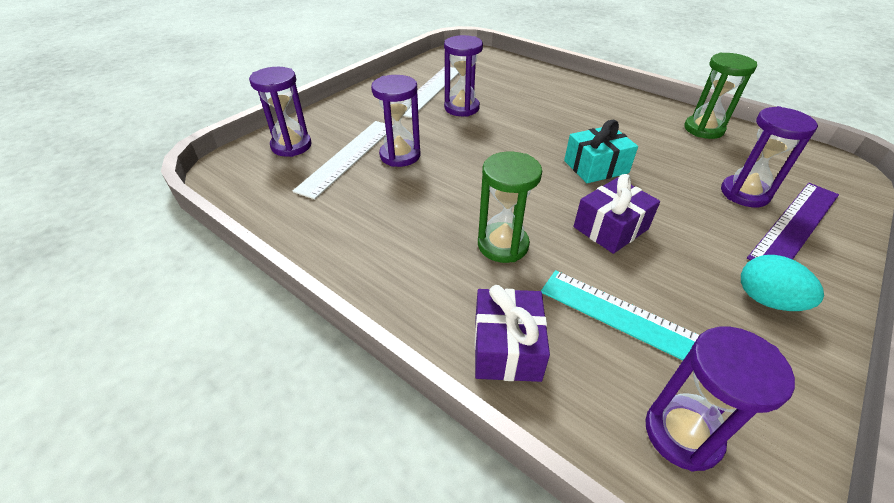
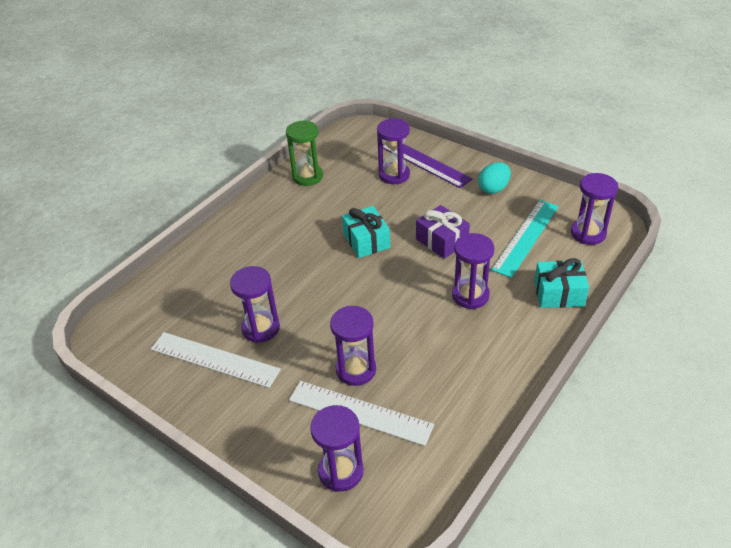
camera: 90 degrees left, 0 degrees up
purple gift [474,285,550,382] -> turquoise gift [534,258,589,308]
green hourglass [478,152,542,263] -> purple hourglass [452,233,494,309]

